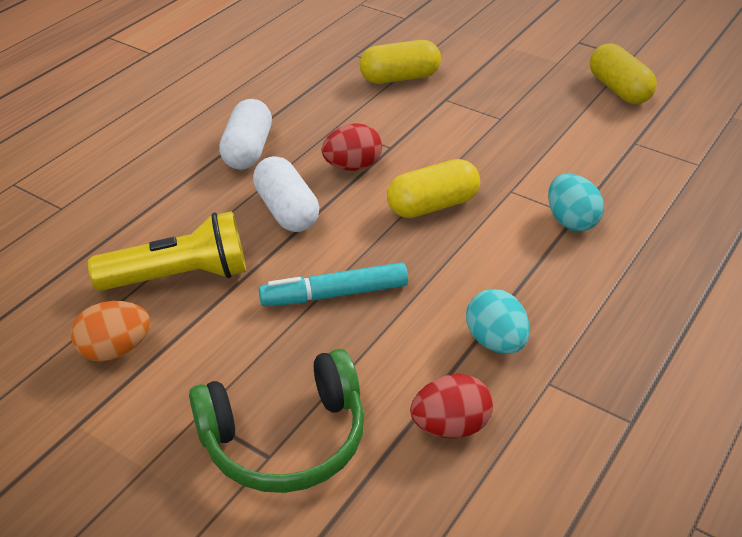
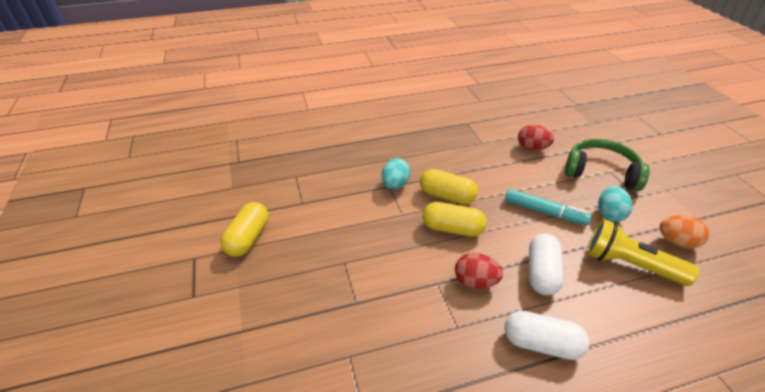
camera: 140 degrees left, 0 degrees up
white capsule [219,99,272,170] -> white capsule turned 60 degrees clockwise [504,311,589,360]
yellow capsule [359,40,441,84] -> yellow capsule moved to [420,169,478,204]
turquoise egg [466,289,530,354] -> turquoise egg moved to [598,186,633,222]

